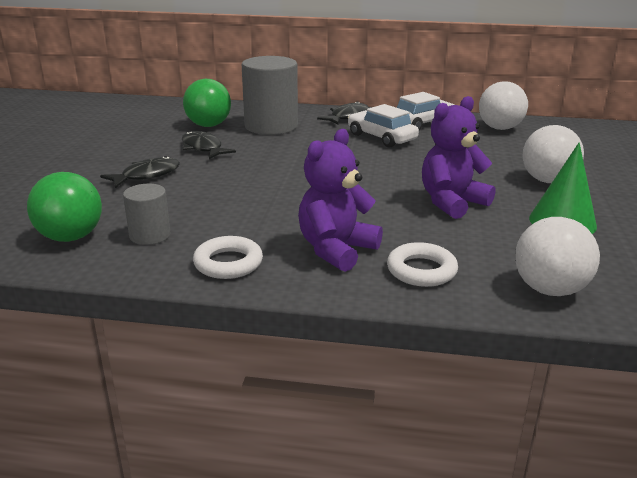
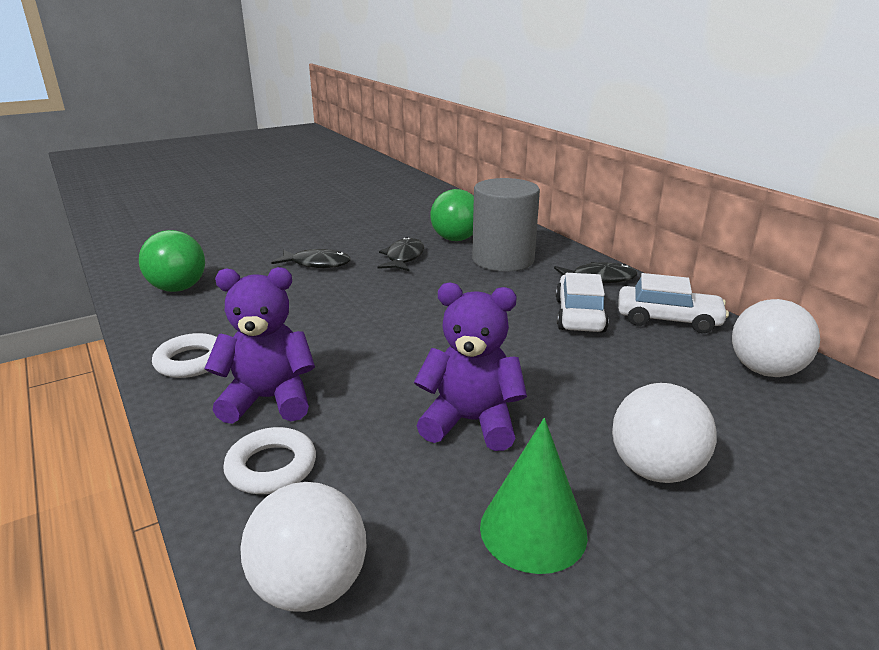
camera: 50 degrees right, 0 degrees up
grey cylinder [123,184,170,245] -> none

